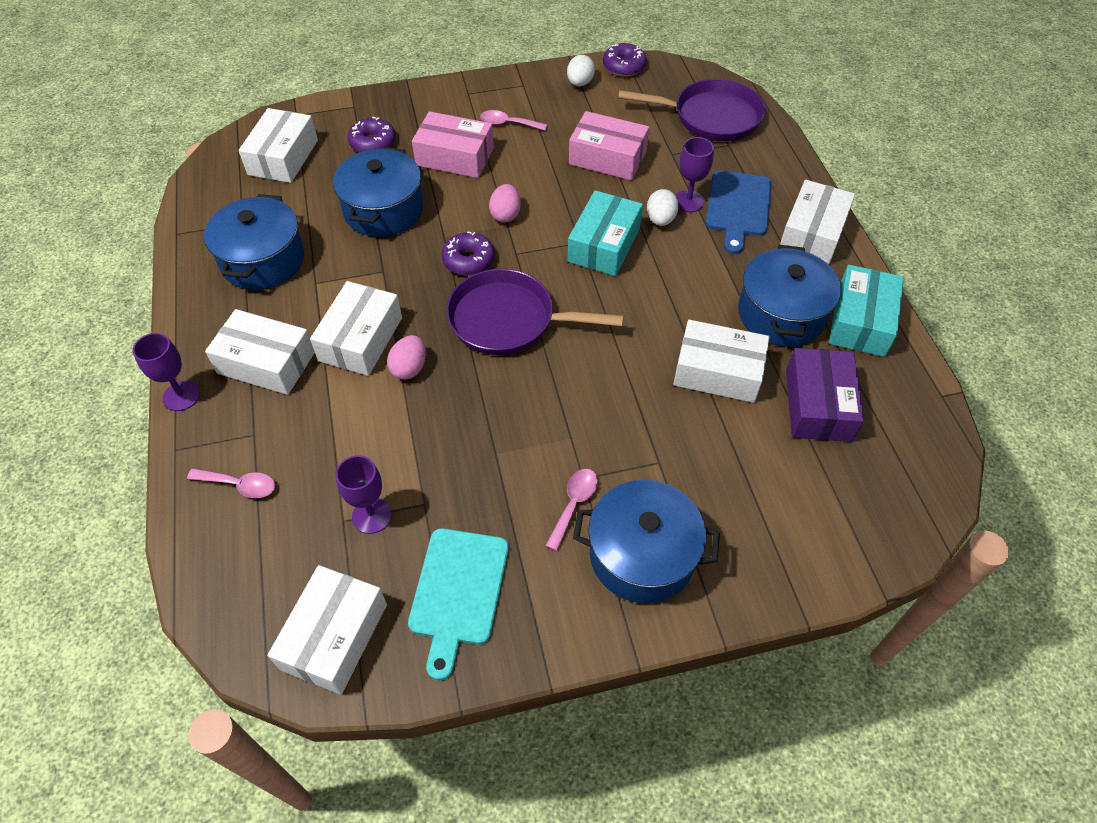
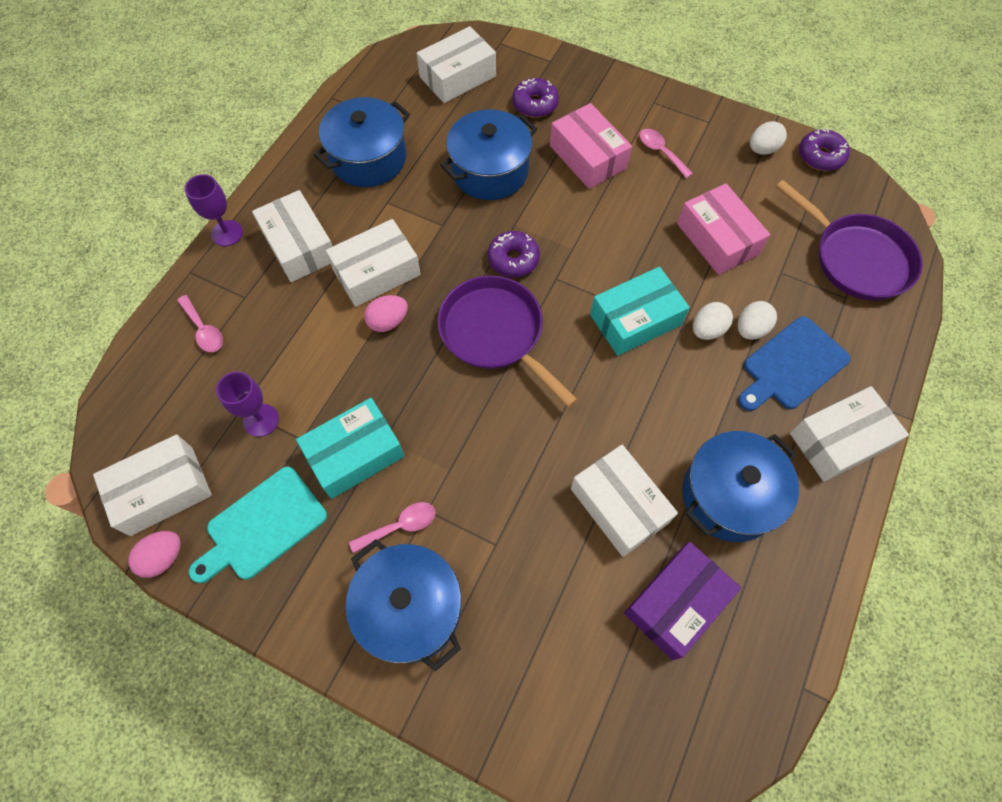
camera: 40 degrees right, 10 degrees up
pink egg [489,184,521,223] -> pink egg moved to [128,531,181,578]
purple goblet [675,137,714,212] -> white egg [738,301,777,340]
turquoise box [829,265,904,357] -> turquoise box moved to [296,398,404,499]

